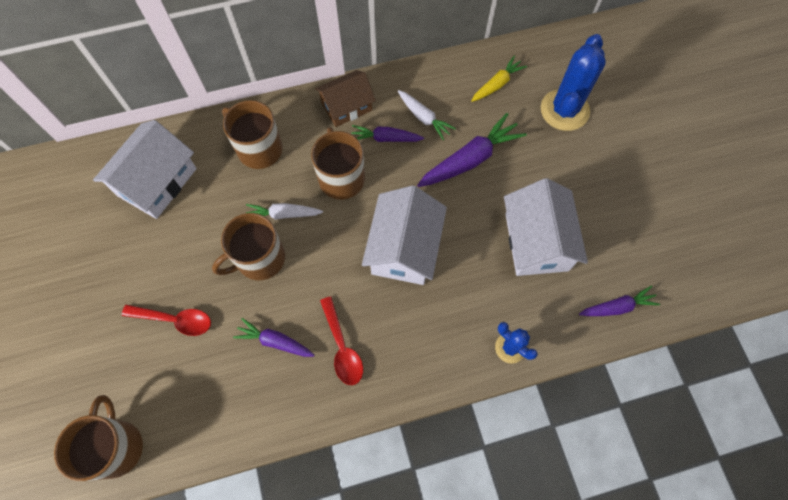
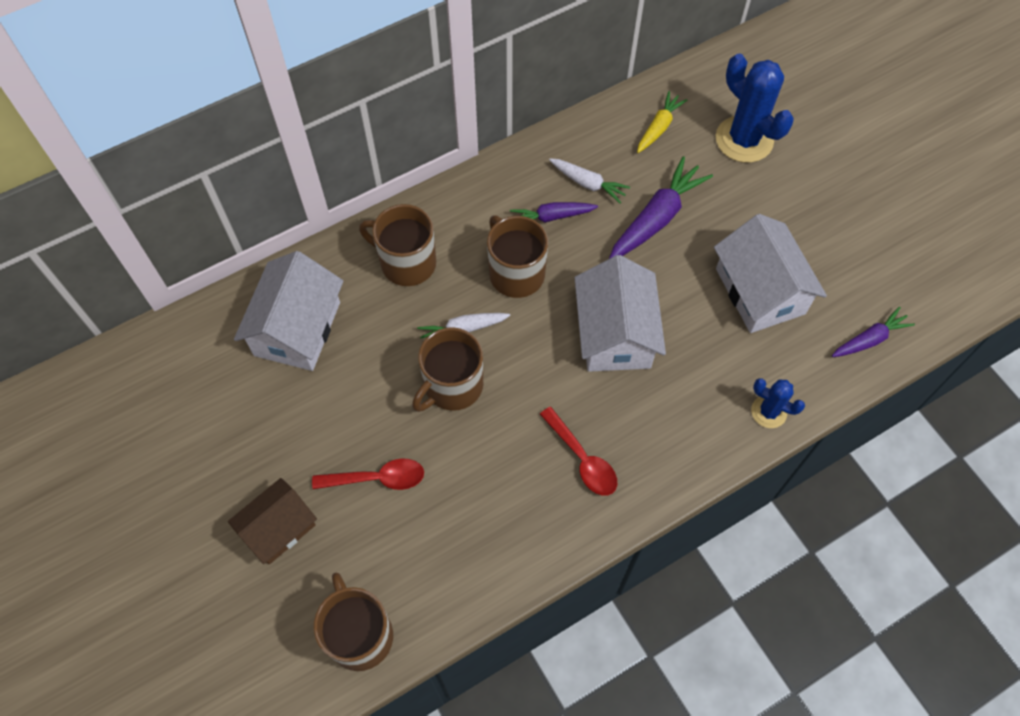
camera: 15 degrees left, 5 degrees down
purple carrot [233,318,315,357] -> none
brown house [315,70,376,127] -> brown house moved to [228,478,317,564]
blue cactus [541,34,606,131] -> blue cactus turned 45 degrees counterclockwise [716,54,794,163]

